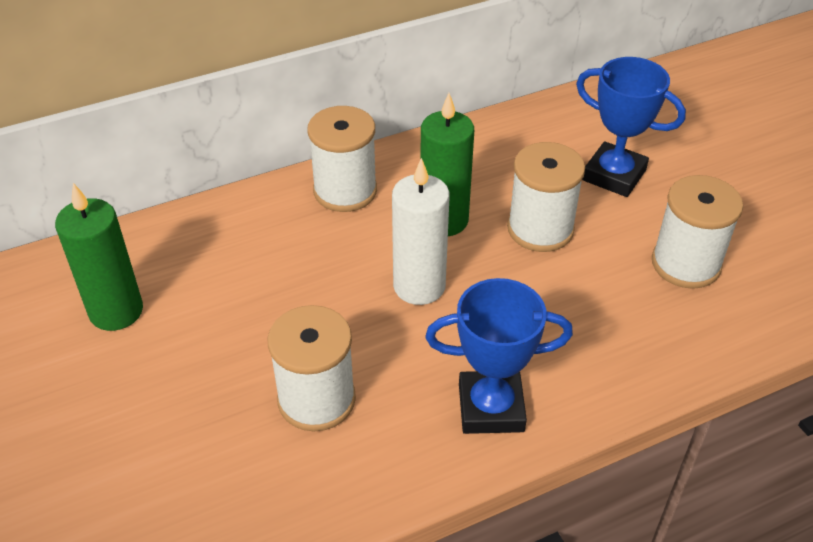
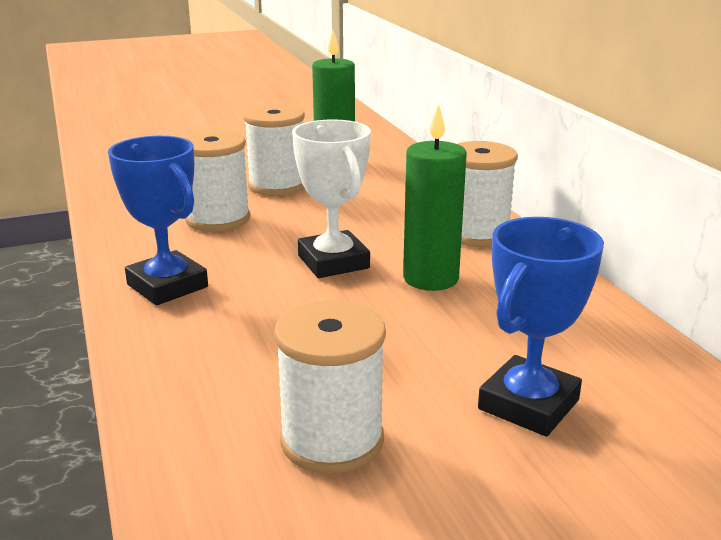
camera: 95 degrees right, 20 degrees down
white candle [392,158,450,305] -> white trophy [292,119,371,278]
blue trophy [425,278,573,434] -> blue trophy turned 45 degrees counterclockwise [108,136,208,305]
white spool [507,142,585,252] -> white spool moved to [243,104,305,196]

